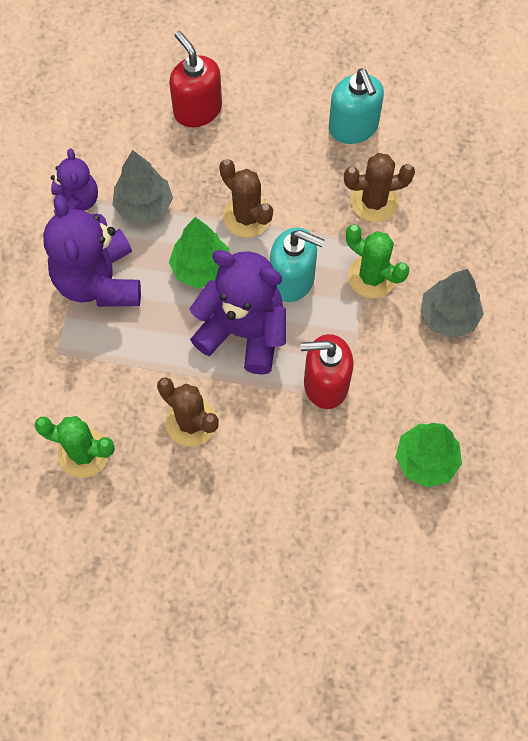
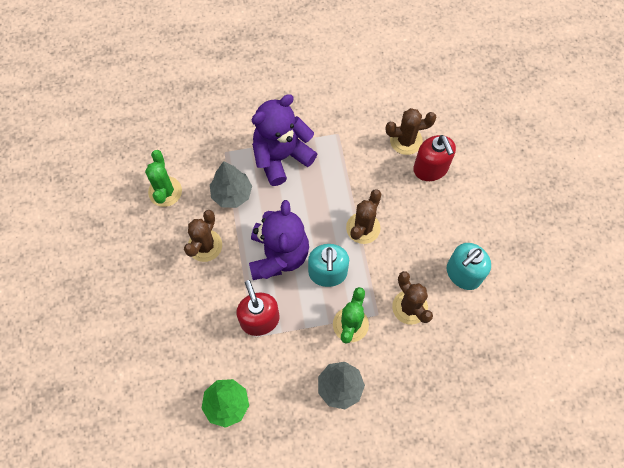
camera: 70 degrees right, 0 degrees up
purple teddy bear [51,148,98,215] -> none
grey tree [113,150,173,224] -> grey tree moved to [210,161,252,208]
red soap dispenser [169,31,222,127] -> red soap dispenser turned 120 degrees clockwise [413,135,456,181]
green tree [169,217,230,288] -> none
none -> brown cactus [386,108,437,155]

